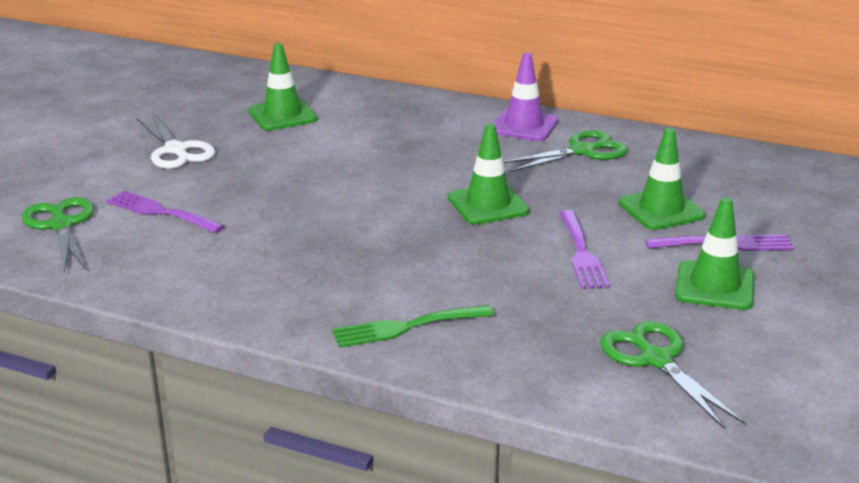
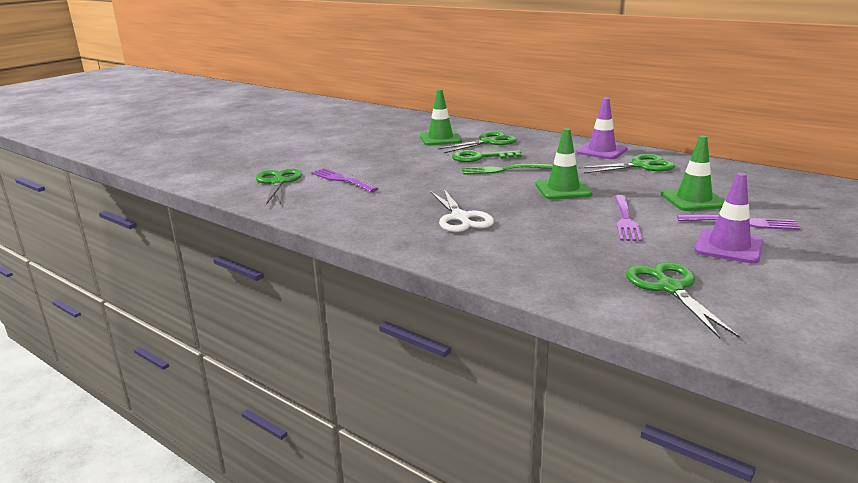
camera: 15 degrees right, 5 degrees down
white scissors [137,114,215,169] -> white scissors moved to [431,189,494,232]
green fork [332,305,494,348] -> green fork moved to [462,164,553,175]
green traffic cone [675,197,754,310] -> purple traffic cone [694,173,763,264]
none -> green scissors [438,131,517,153]
none -> green key [452,150,521,162]

